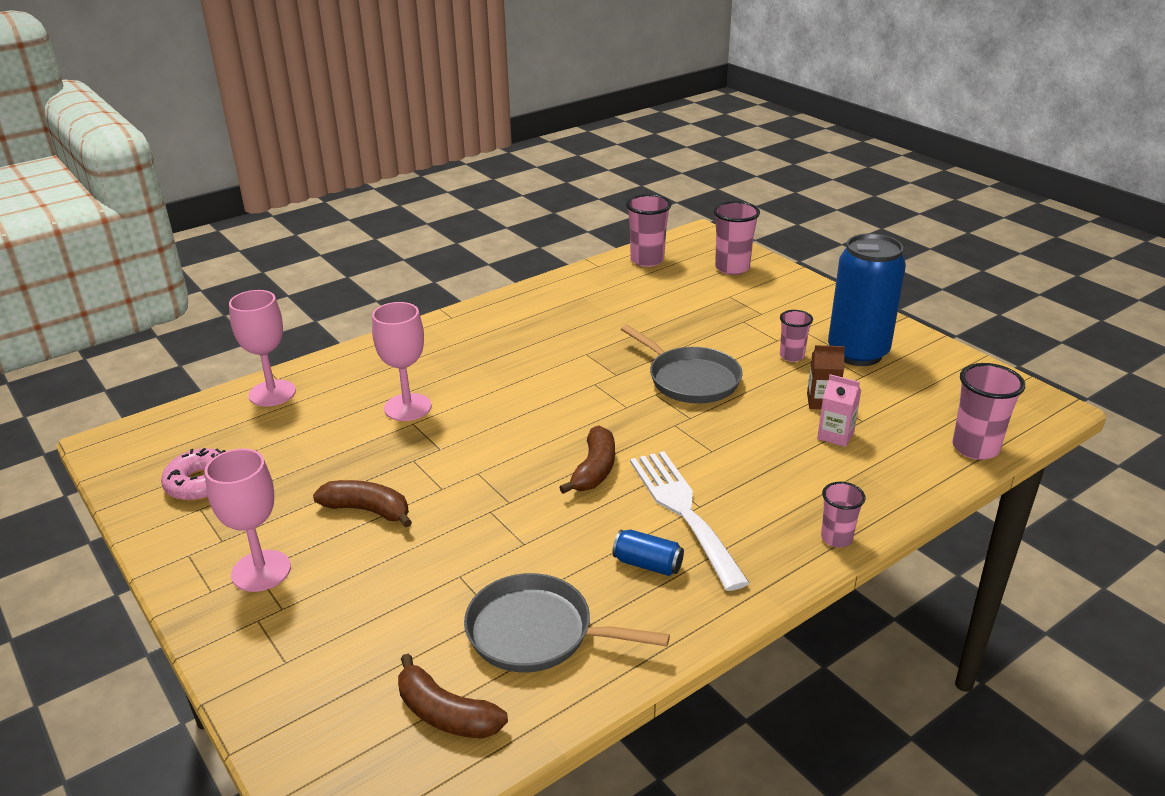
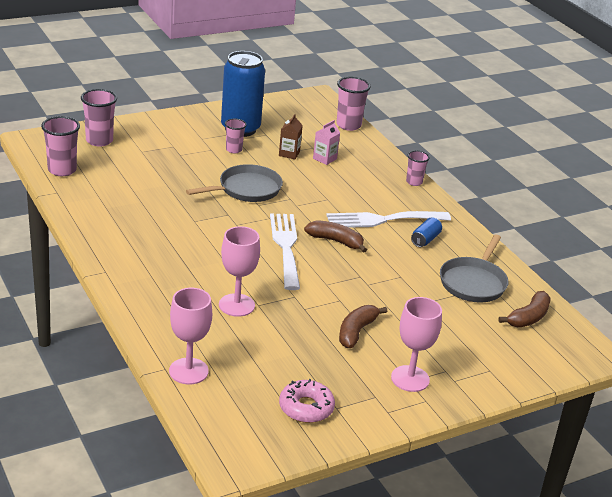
camera: 85 degrees left, 0 degrees up
none -> white fork [270,213,300,290]

